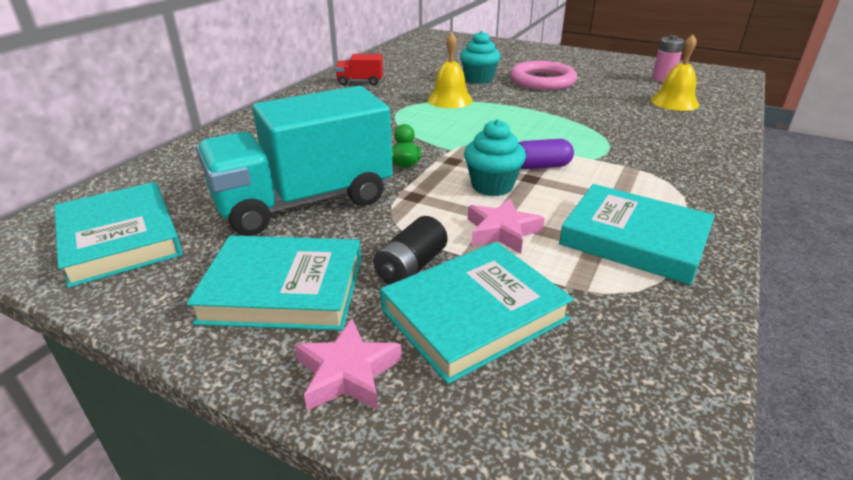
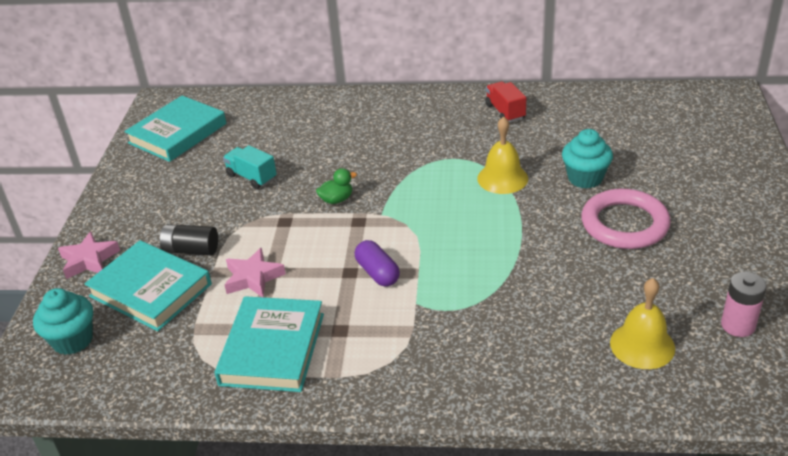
camera: 70 degrees right, 5 degrees up
turquoise book [186,236,361,331] -> none
turquoise truck [196,86,393,236] -> turquoise truck [223,145,277,189], size x0.42
turquoise cupcake [464,119,526,196] -> turquoise cupcake moved to [33,288,93,355]

